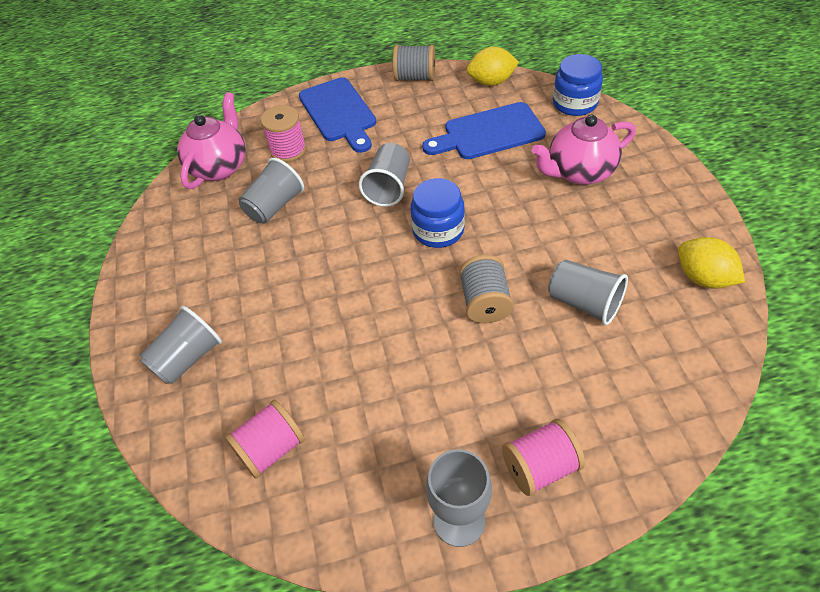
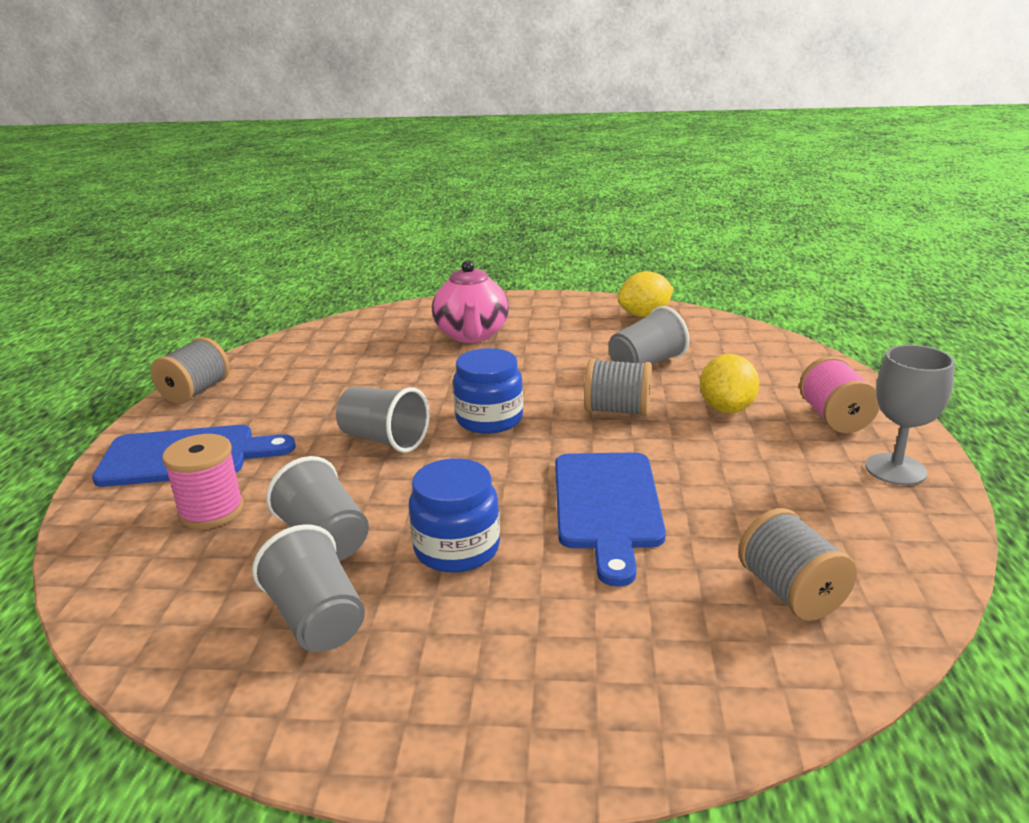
camera: 75 degrees left, 25 degrees down
grey cup [140,306,222,384] -> grey cup moved to [252,524,365,652]
pink teapot [177,92,246,189] -> none
pink spool [225,400,305,478] -> grey spool [738,508,857,621]
blue cutting board [422,102,546,159] -> blue cutting board moved to [555,452,666,587]
yellow lemon [467,47,519,86] -> yellow lemon moved to [700,354,759,413]
blue jar [553,54,603,116] -> blue jar moved to [409,458,500,573]

